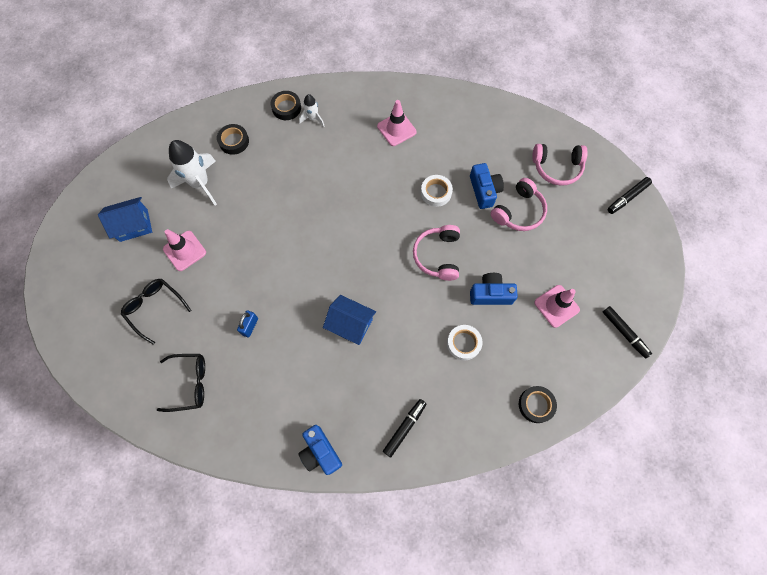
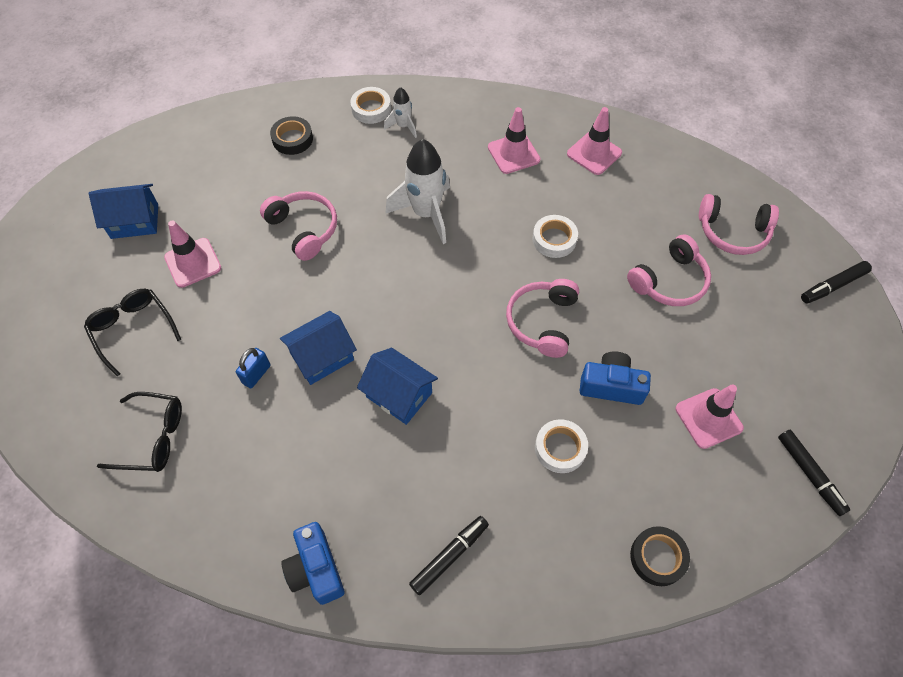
camera: 10 degrees right, 10 degrees down
white rocket [167,140,217,205] -> white rocket moved to [385,139,450,244]
black tape [271,91,301,120] -> white tape [350,87,391,124]
blue camera [470,163,504,209] -> none
none -> pink headphones [260,191,337,261]
none -> blue house [280,311,357,385]
none -> pink traffic cone [567,107,622,175]

